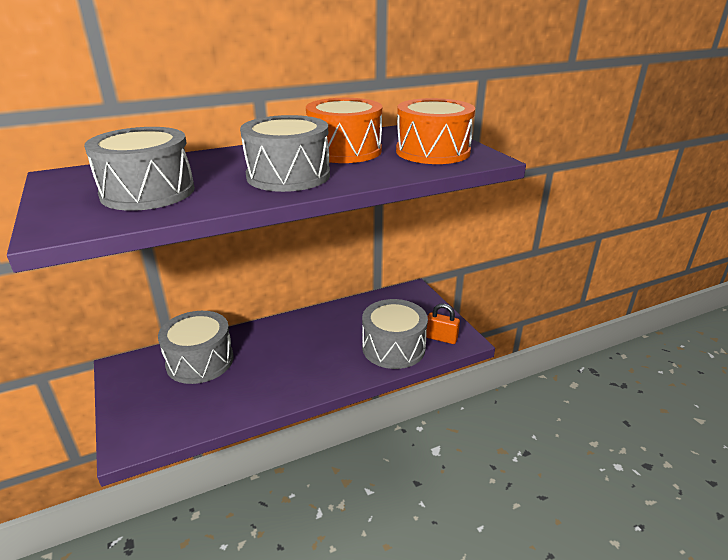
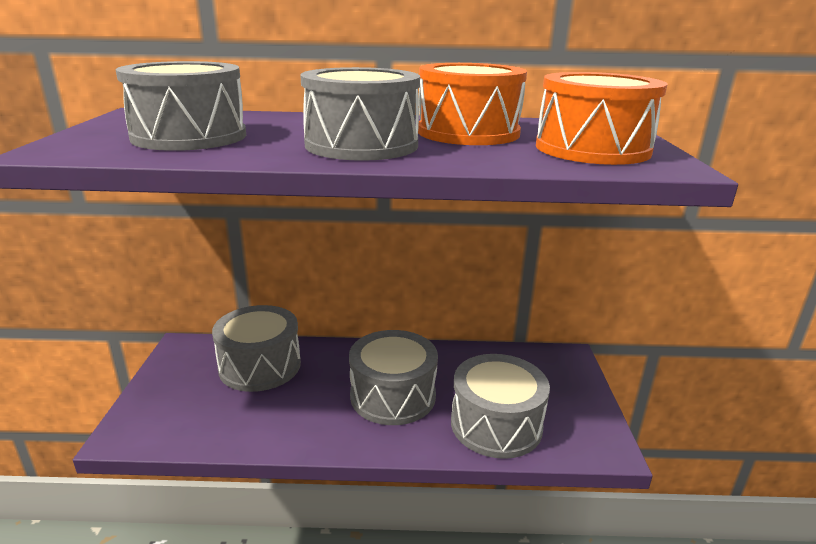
camera: 25 degrees right, 5 degrees down
orange padlock [426,304,460,344] -> none
none -> grey drum [349,330,438,425]

